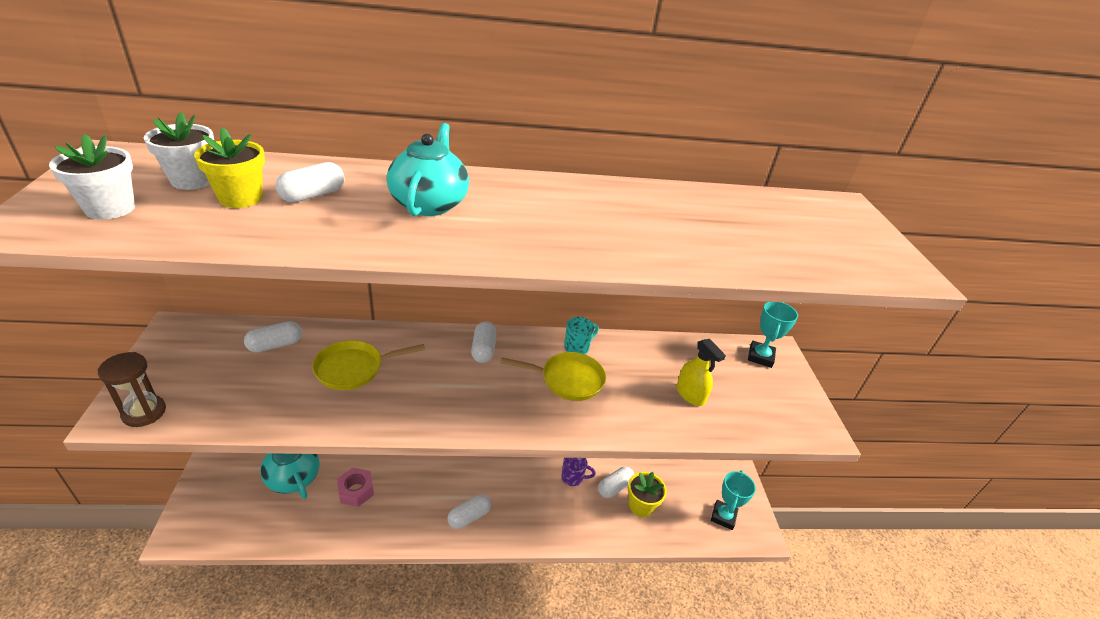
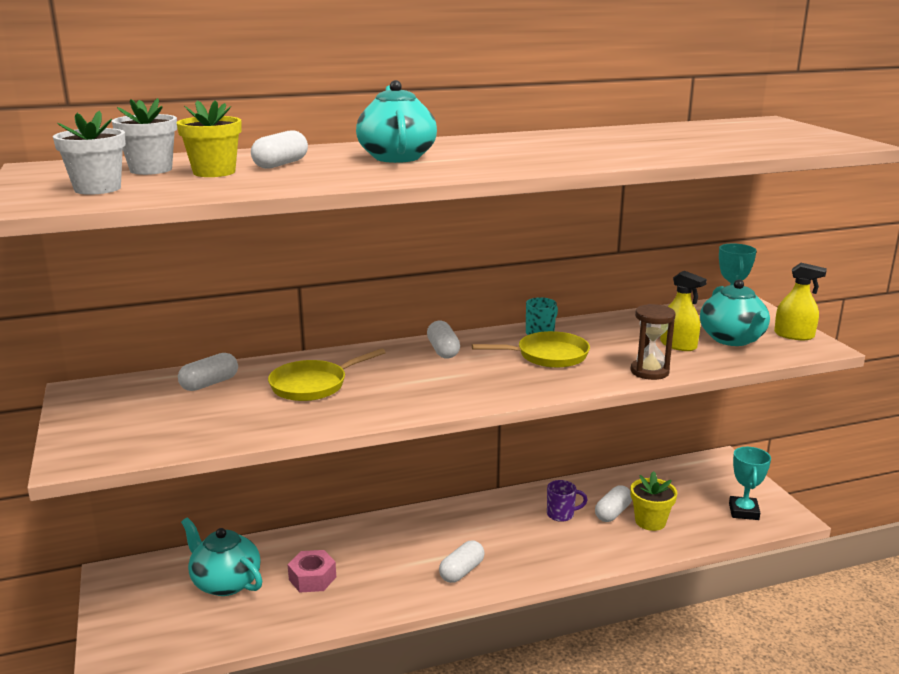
camera: 10 degrees left, 15 degrees down
brown hourglass [98,352,166,427] -> brown hourglass moved to [630,304,676,380]
none -> turquoise teapot [700,280,770,346]
none -> yellow spray bottle [774,263,827,340]

